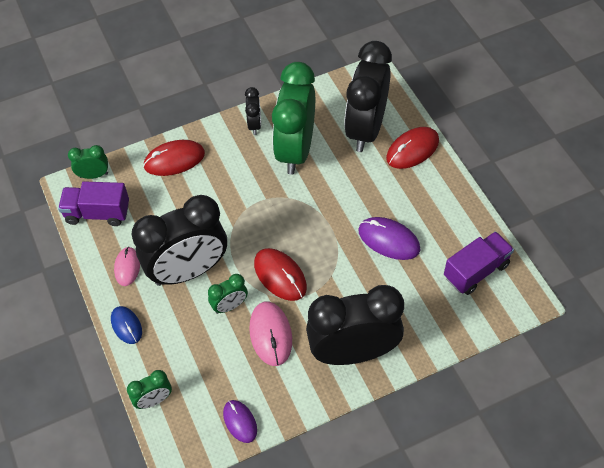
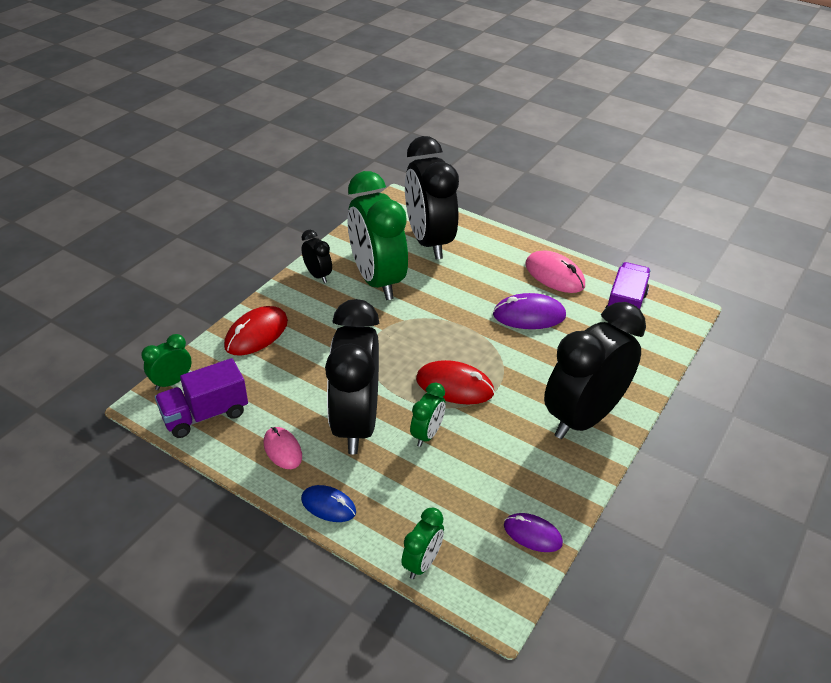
camera: 35 degrees left, 15 degrees down
black clock [132,195,227,286] -> black clock turned 150 degrees clockwise [325,299,379,454]
pink mouse [249,302,292,366] -> pink mouse moved to [525,250,585,293]
red mouse [386,127,439,169] -> none

